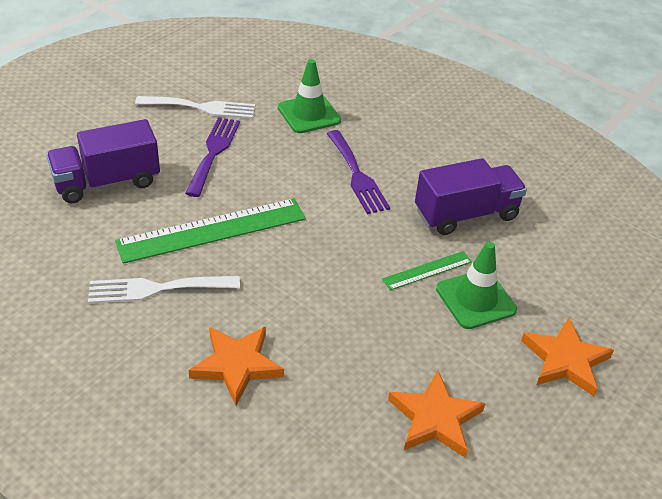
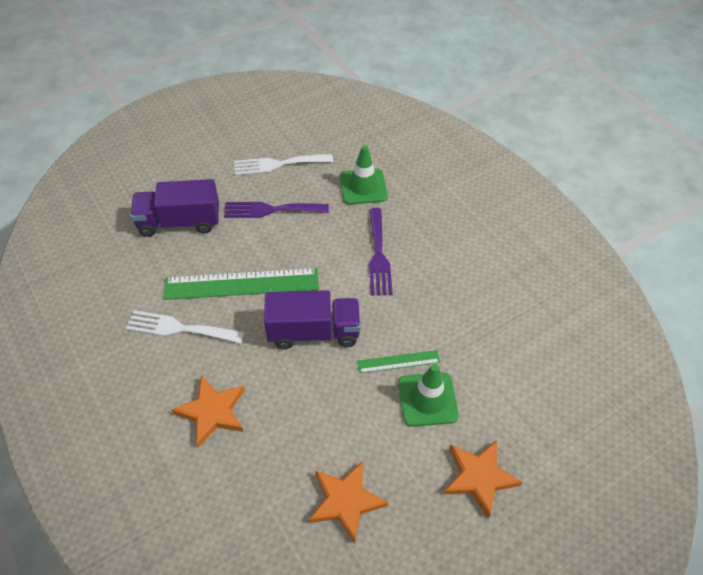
camera: 20 degrees right, 10 degrees up
white fork [135,96,255,119] -> white fork turned 150 degrees clockwise [234,154,333,175]
purple fork [185,117,240,197] -> purple fork turned 120 degrees counterclockwise [224,202,329,218]
purple truck [415,158,527,235] -> purple truck moved to [264,290,361,349]

